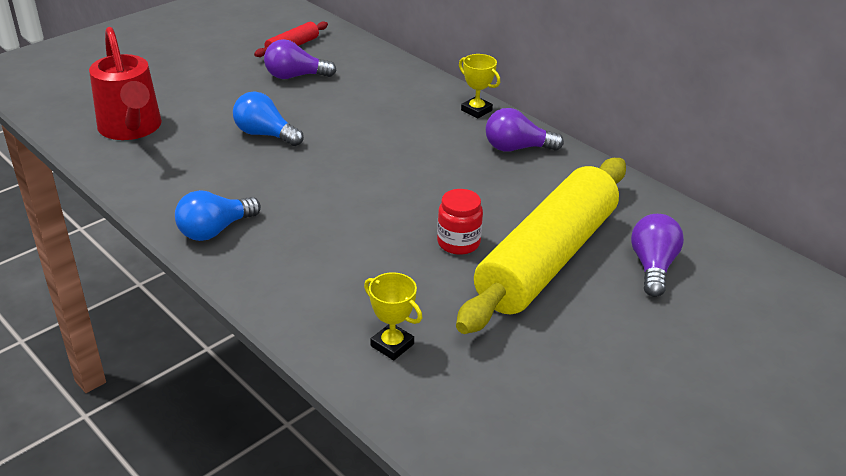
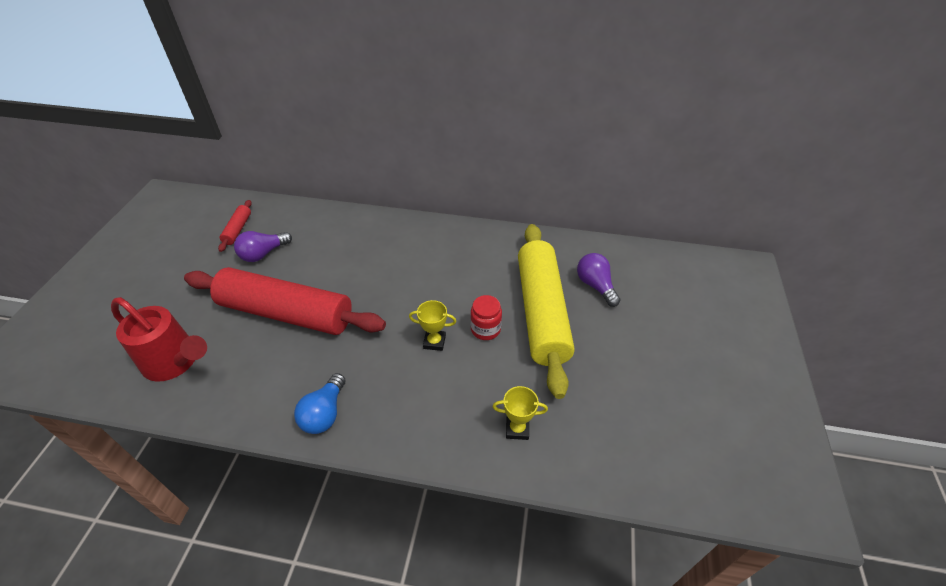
camera: 35 degrees left, 10 degrees up
blue light bulb [233,92,304,146] -> red rolling pin [184,267,386,335]
yellow trophy [459,54,500,118] -> yellow trophy moved to [409,300,456,351]
purple light bulb [486,108,564,152] -> none

